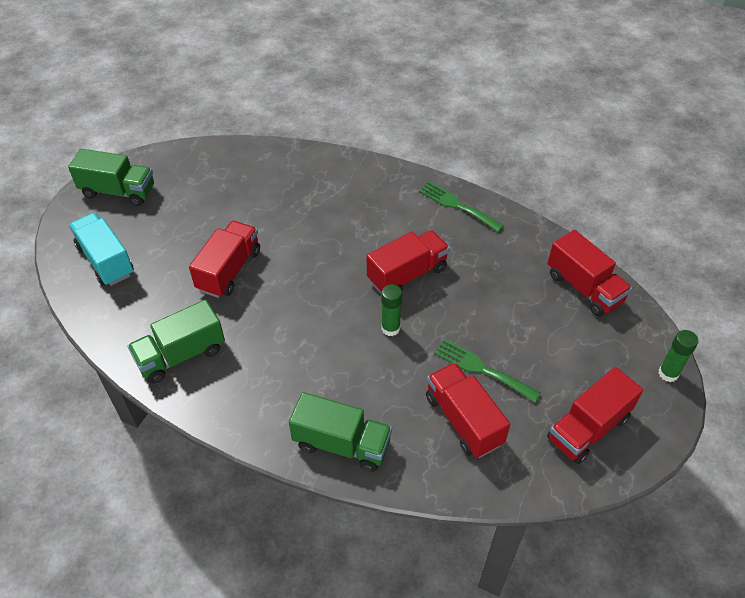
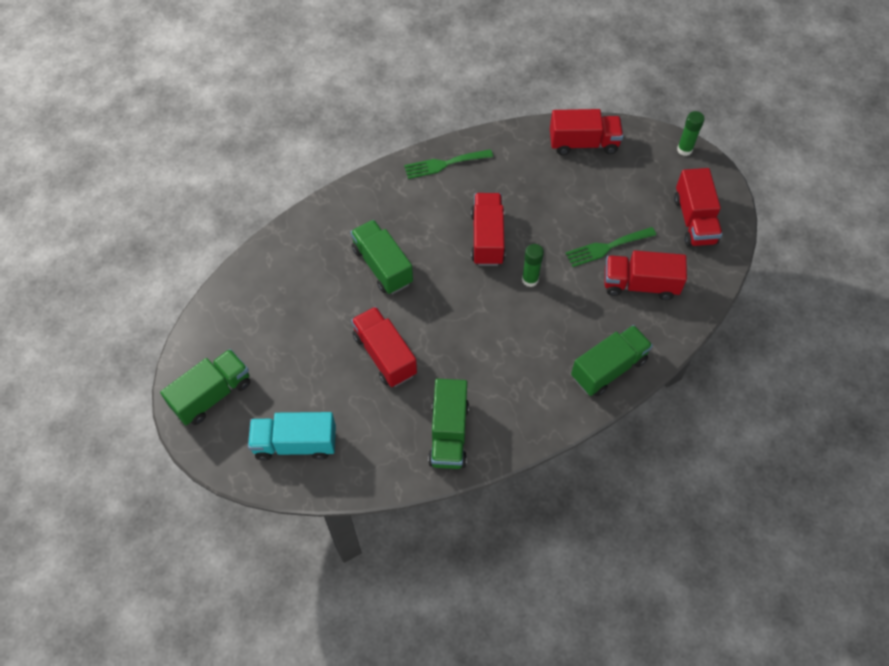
camera: 55 degrees left, 10 degrees up
none -> green truck [351,220,413,294]

